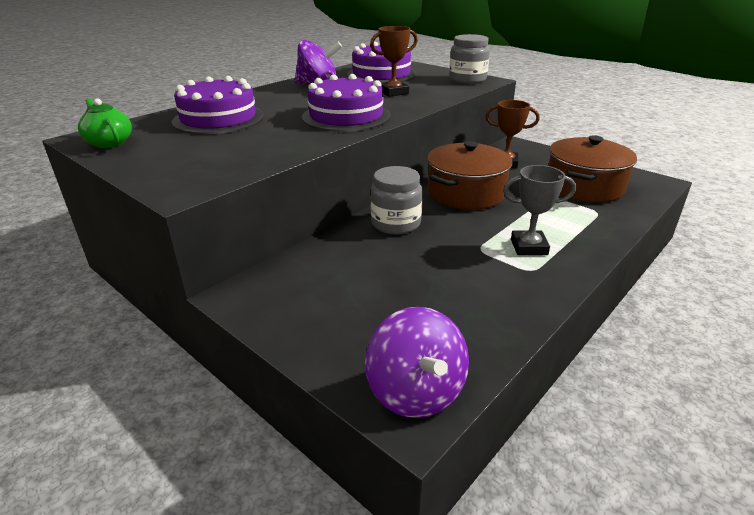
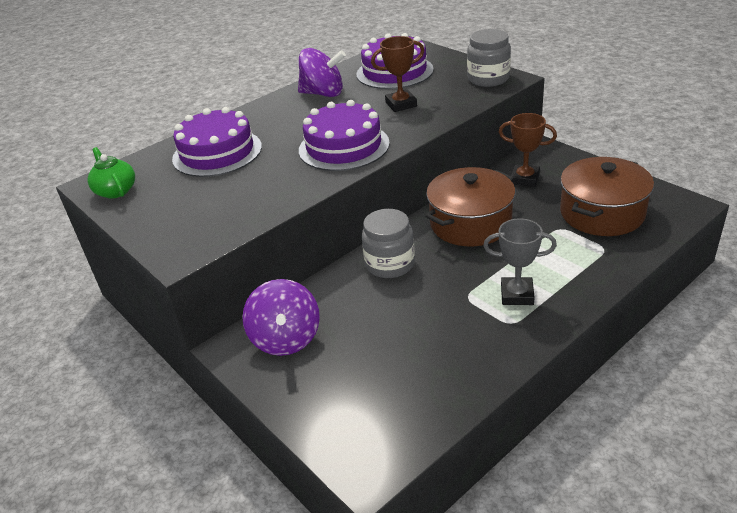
camera: 10 degrees right, 5 degrees up
purple spinning top [365,307,469,418] -> purple spinning top moved to [242,279,320,356]

